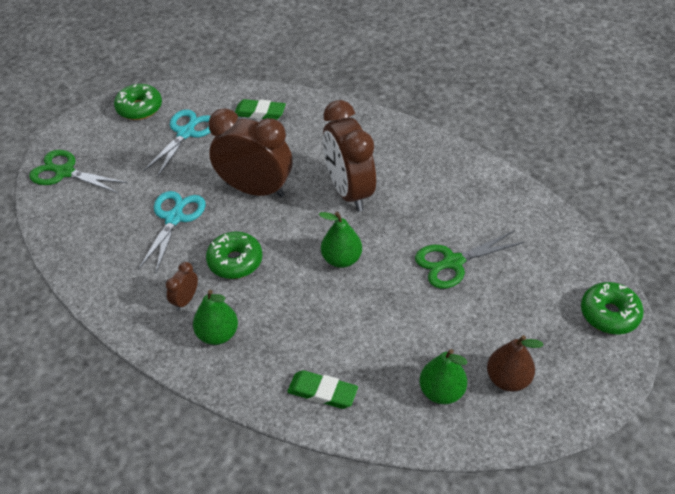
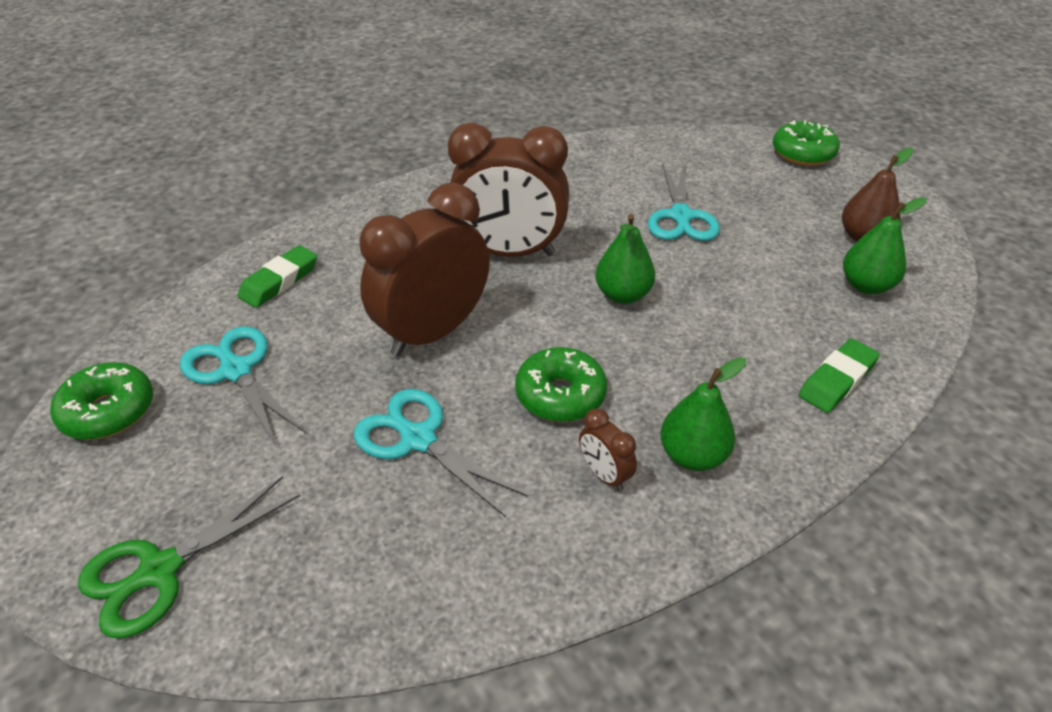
camera: 65 degrees left, 5 degrees down
green scissors [415,231,524,289] -> turquoise scissors [648,163,720,241]

